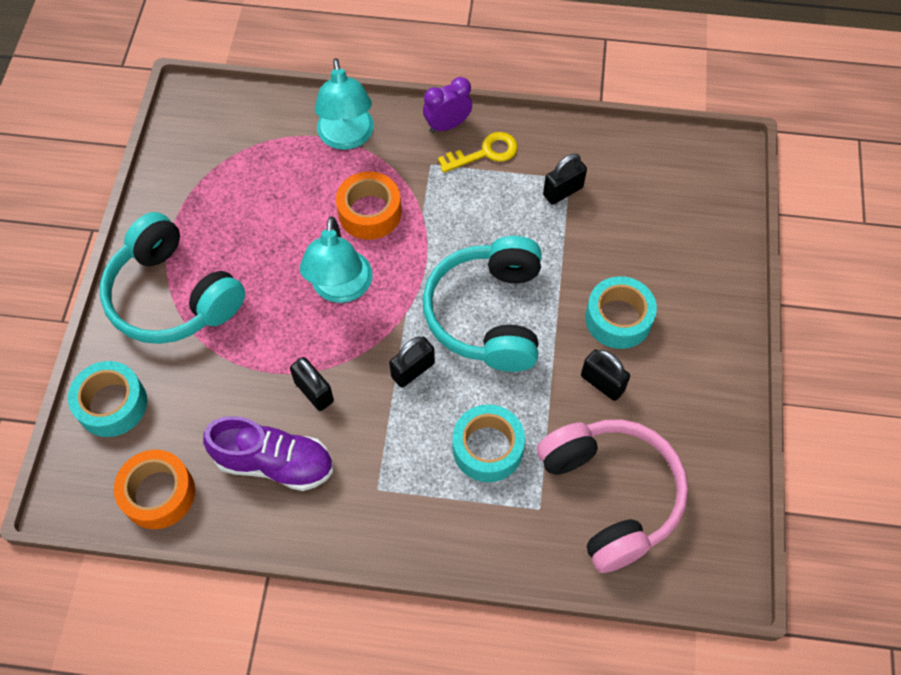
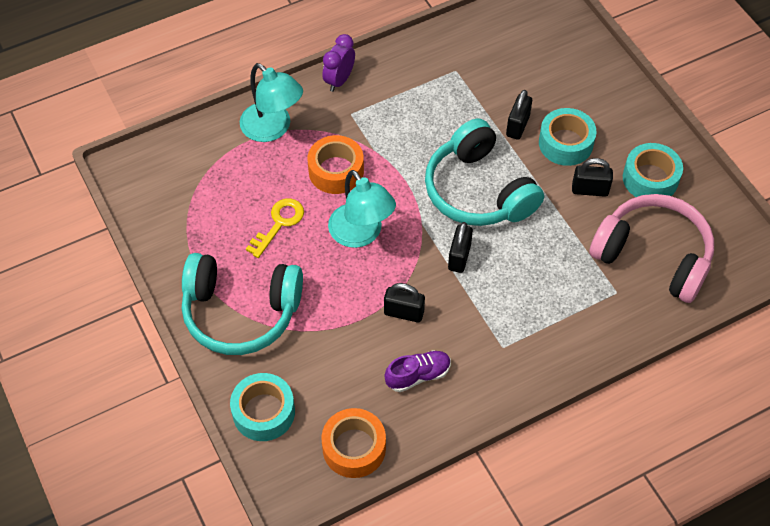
camera: 35 degrees left, 5 degrees down
purple shoe [203,416,333,491] -> purple shoe [385,350,451,392], size x0.65
yellow key [438,132,518,173] -> yellow key moved to [246,198,304,258]
turquoise tape [453,404,525,482] -> turquoise tape moved to [623,143,683,197]
black padlock [543,153,587,205] -> black padlock moved to [506,90,532,140]

